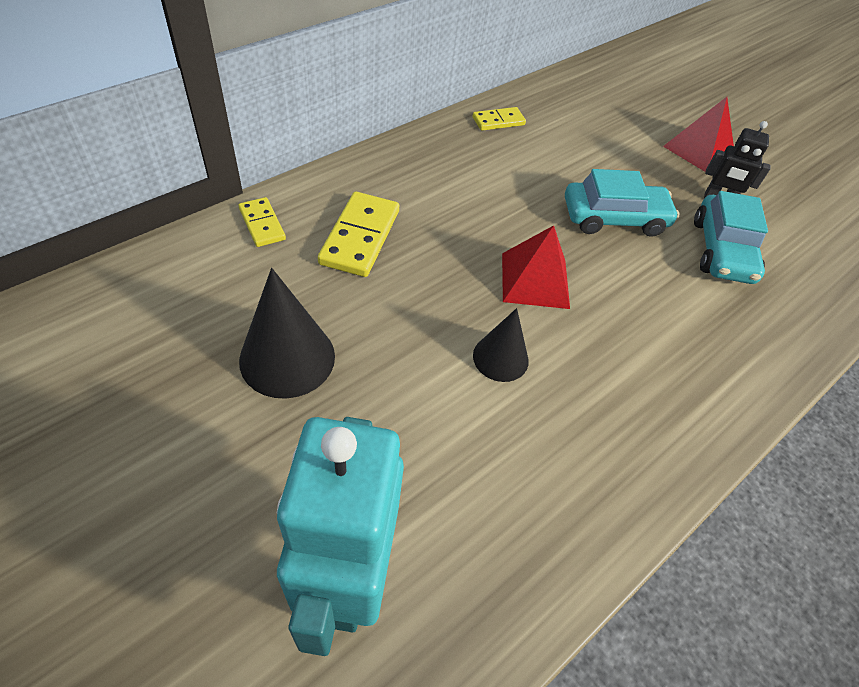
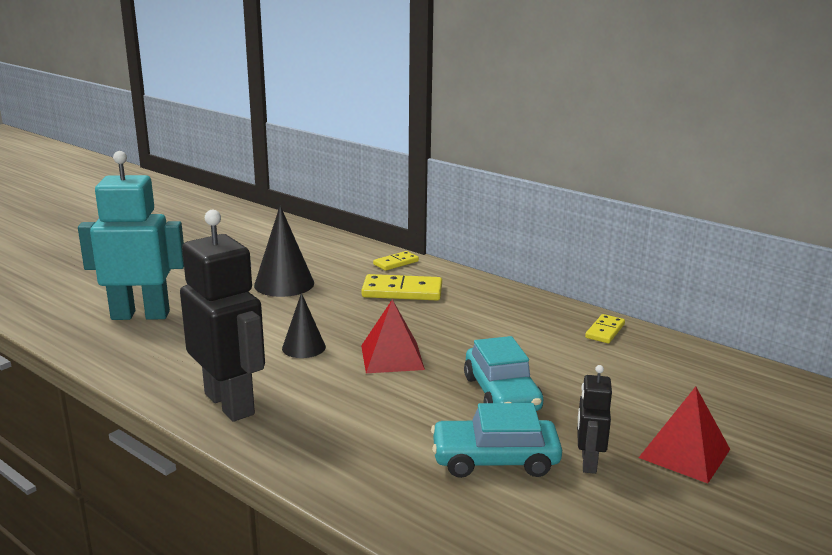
camera: 85 degrees right, 30 degrees down
yellow domino [473,107,526,131] -> yellow domino turned 60 degrees clockwise [585,314,625,343]
none -> black robot [180,210,265,422]

